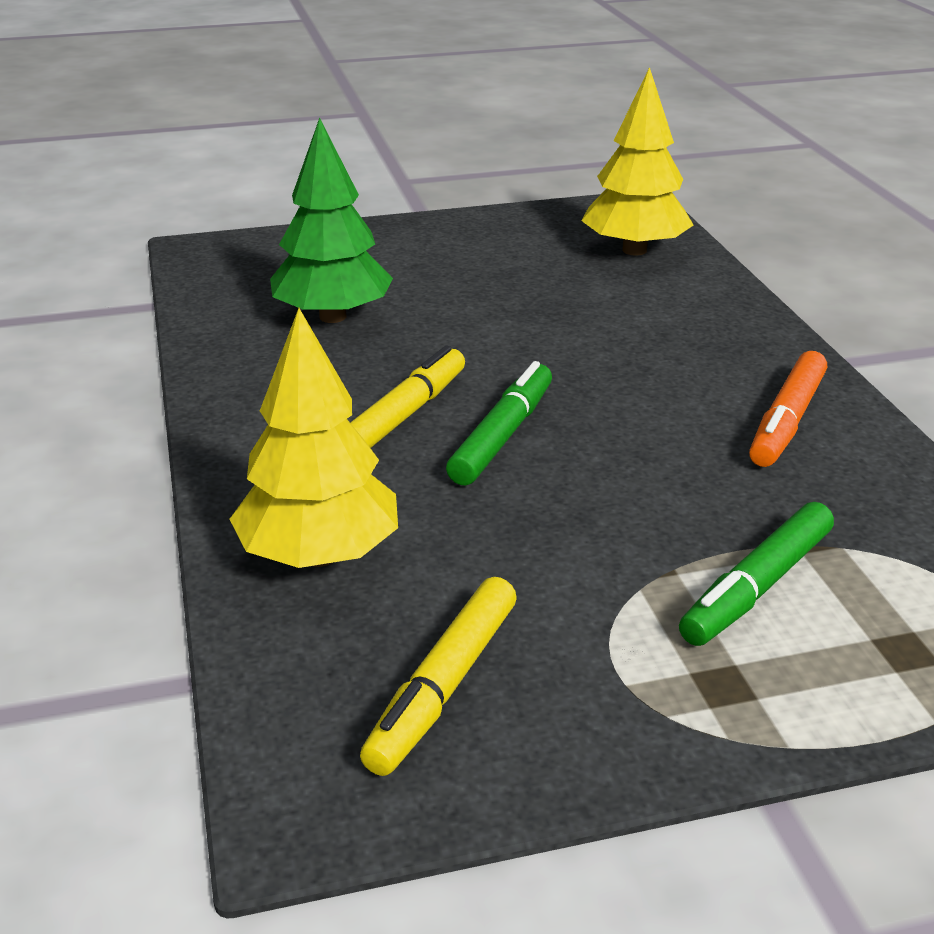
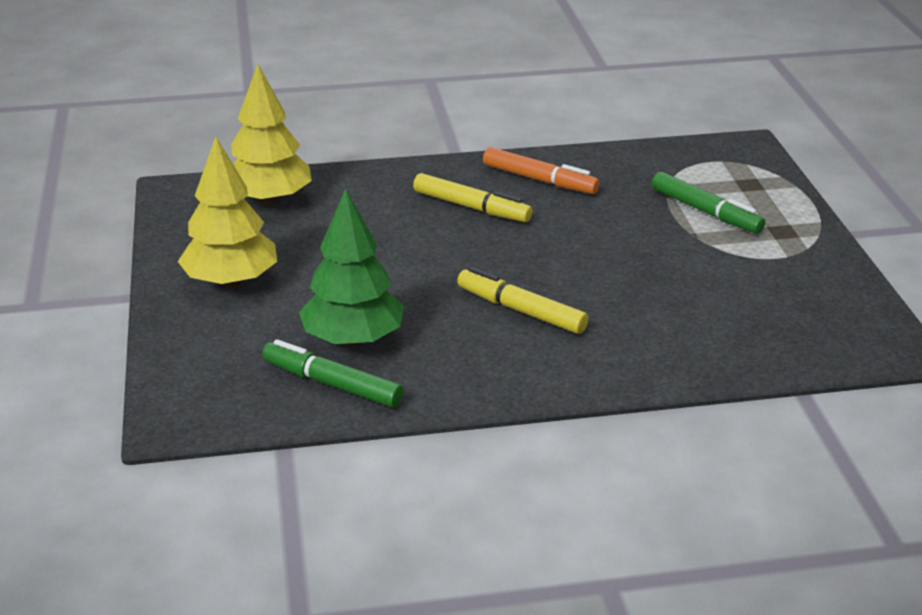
camera: 85 degrees left, 0 degrees up
yellow tree [229,308,398,568] -> yellow tree moved to [178,136,277,288]
yellow marker [360,577,516,776] -> yellow marker moved to [413,173,533,222]
green marker [446,361,552,485] -> green marker moved to [262,339,404,407]

